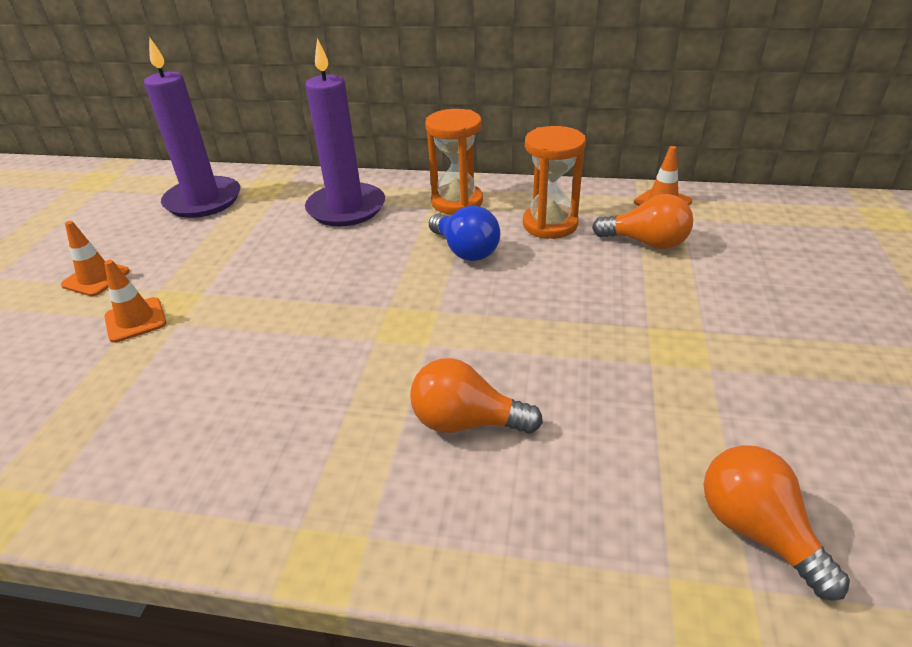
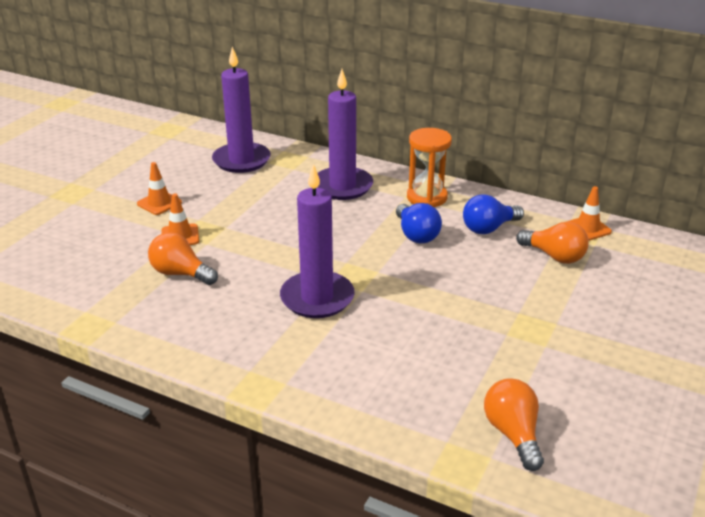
camera: 15 degrees right, 5 degrees down
orange light bulb [410,358,543,434] -> orange light bulb moved to [148,232,218,285]
orange hourglass [523,126,586,239] -> blue light bulb [463,194,524,234]
none -> purple candle [280,164,355,318]

